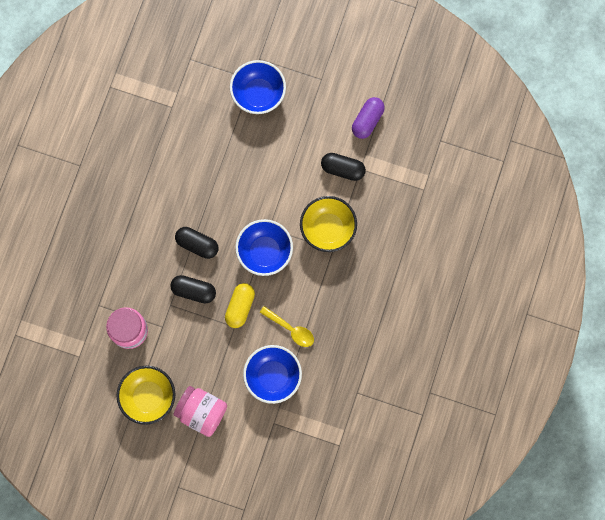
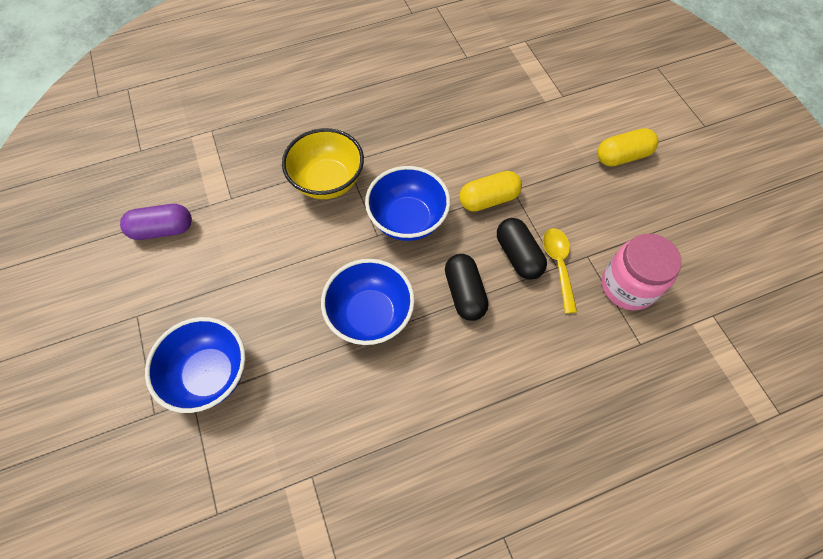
camera: 130 degrees left, 15 degrees down
yellow bowl [117,366,175,425] -> none
pink jar [174,386,227,437] -> yellow capsule [597,128,659,167]
blue bowl [243,345,302,404] -> blue bowl moved to [321,259,415,345]
yellow spoon [259,306,314,347] -> yellow spoon moved to [543,228,577,314]
black capsule [321,153,366,181] -> none

